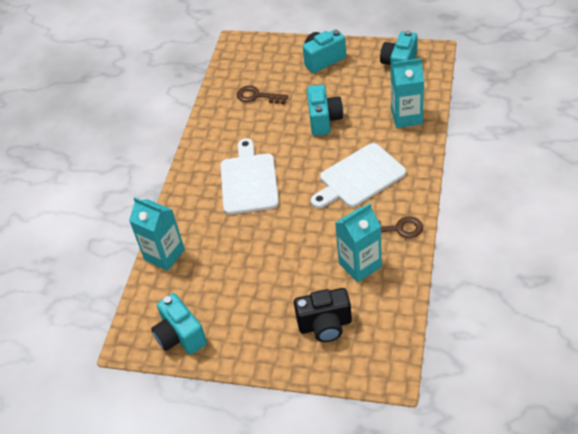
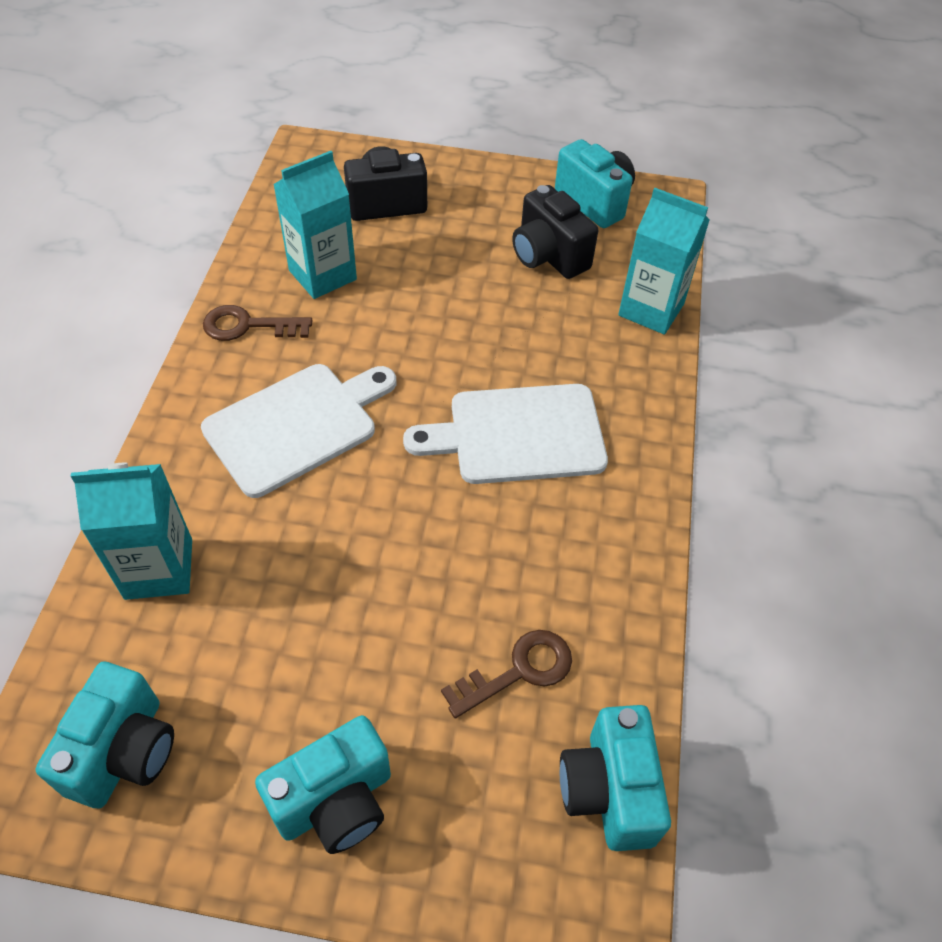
camera: 170 degrees right, 5 degrees up
white cutting board [221,138,279,214] -> white cutting board turned 90 degrees clockwise [403,384,608,484]
brown key [237,86,288,104] -> brown key turned 45 degrees counterclockwise [441,630,572,718]
turquoise camera [307,85,343,136] -> turquoise camera moved to [560,705,671,851]
none -> black camera [512,185,598,279]

